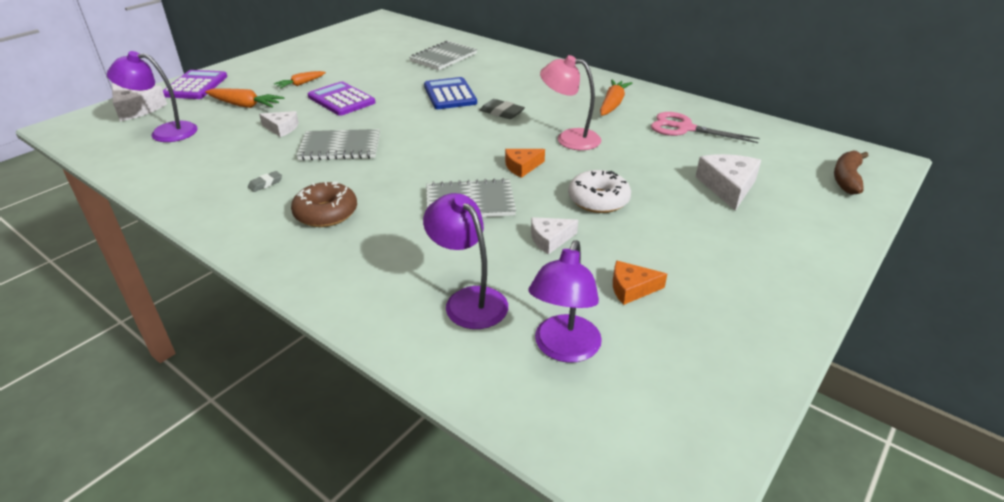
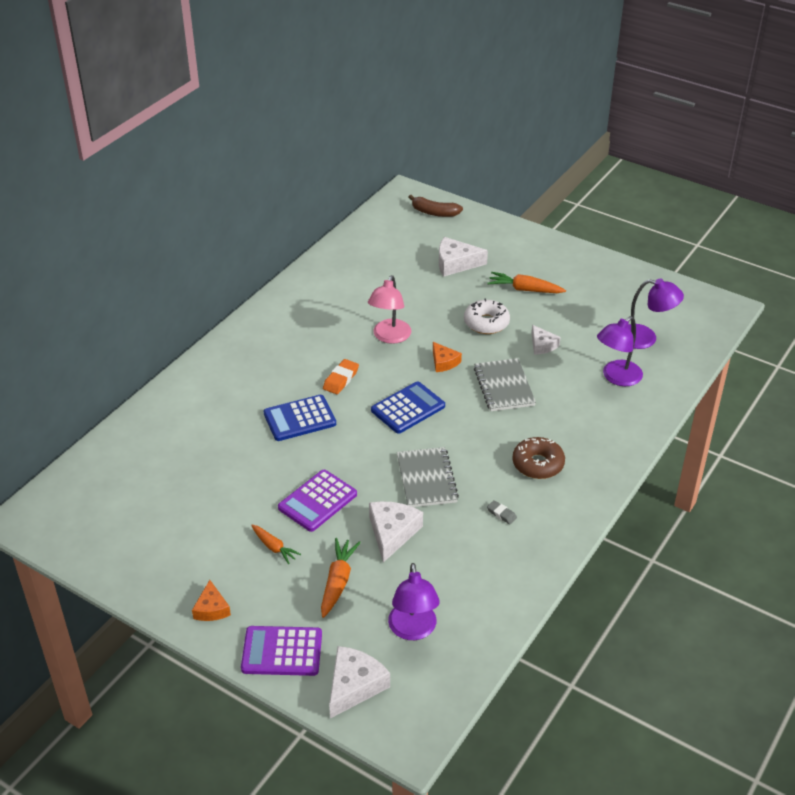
camera: 95 degrees left, 5 degrees up
white cheese [259,111,299,137] -> white cheese [369,501,423,563], size x1.59
grey notebook [409,41,477,70] -> none
grey eraser [480,99,525,119] -> orange eraser [323,359,359,394]
orange carrot [600,80,632,116] -> orange carrot moved to [487,272,566,293]
orange cheese [613,260,667,305] -> orange cheese moved to [192,580,231,621]
pink scissors [651,112,760,143] -> none
none -> blue calculator [371,381,445,434]

